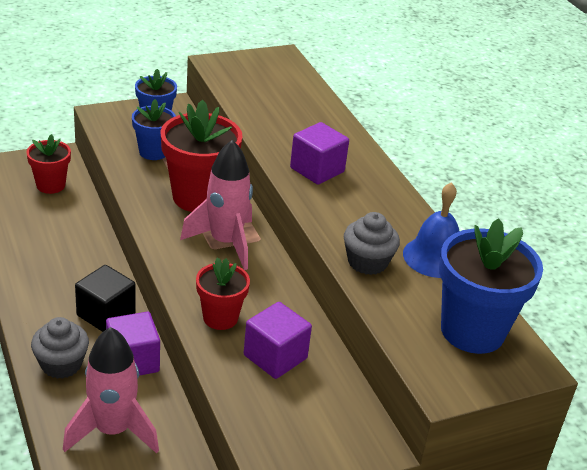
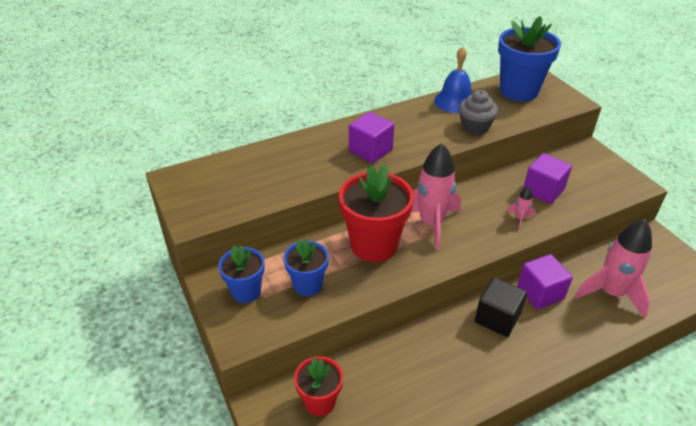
camera: 90 degrees left, 5 degrees up
grey cupcake [31,317,89,379] -> none
red flower pot [196,258,250,330] -> pink rocket [506,186,535,230]

